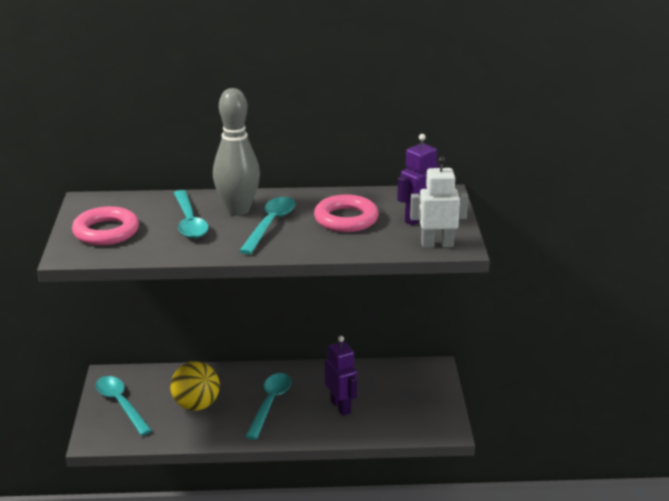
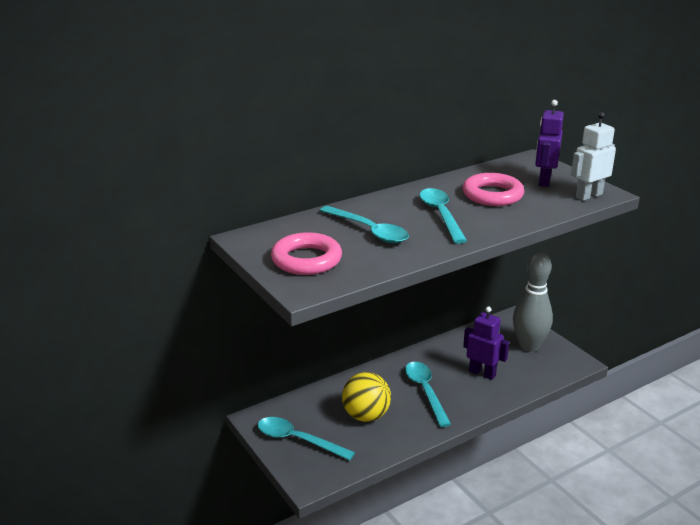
camera: 30 degrees left, 0 degrees up
grey bowling pin [213,88,260,216] -> grey bowling pin moved to [513,252,553,352]

